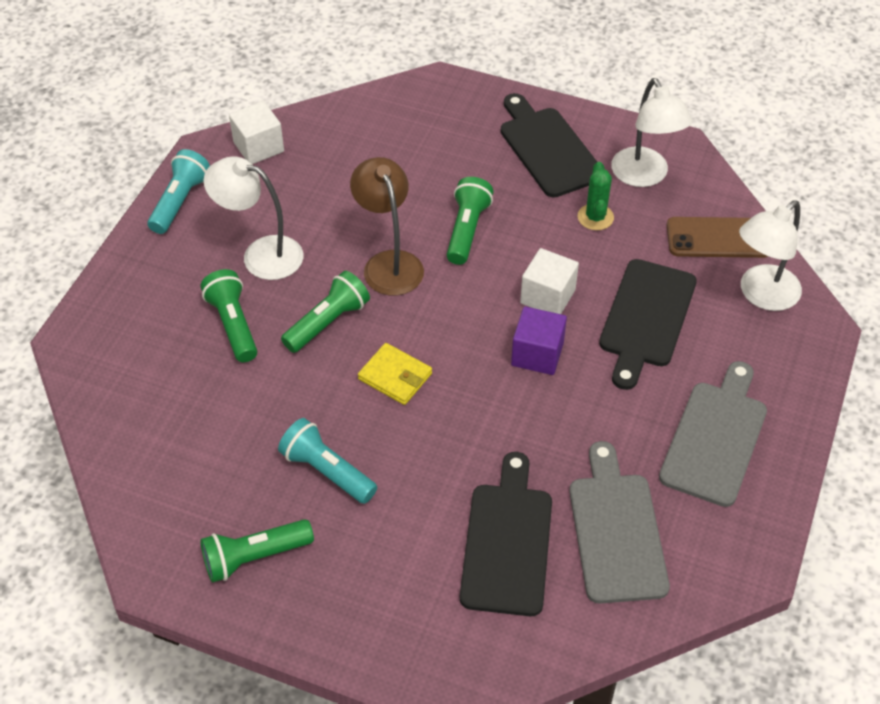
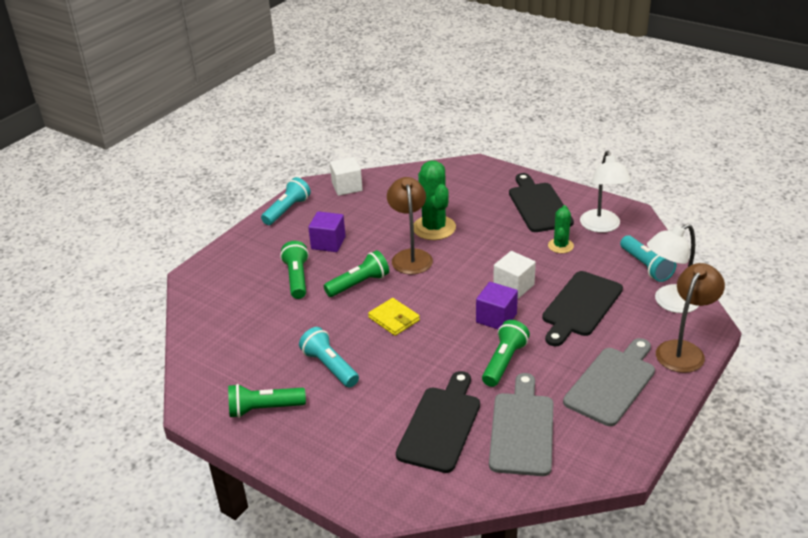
camera: 15 degrees right, 15 degrees down
white lamp [204,156,303,280] -> purple cube [308,211,346,252]
green flashlight [447,177,494,265] -> green flashlight moved to [482,320,530,387]
brown phone [667,217,768,258] -> turquoise flashlight [620,235,676,282]
none -> green cactus [414,161,456,240]
none -> brown lamp [656,263,725,373]

